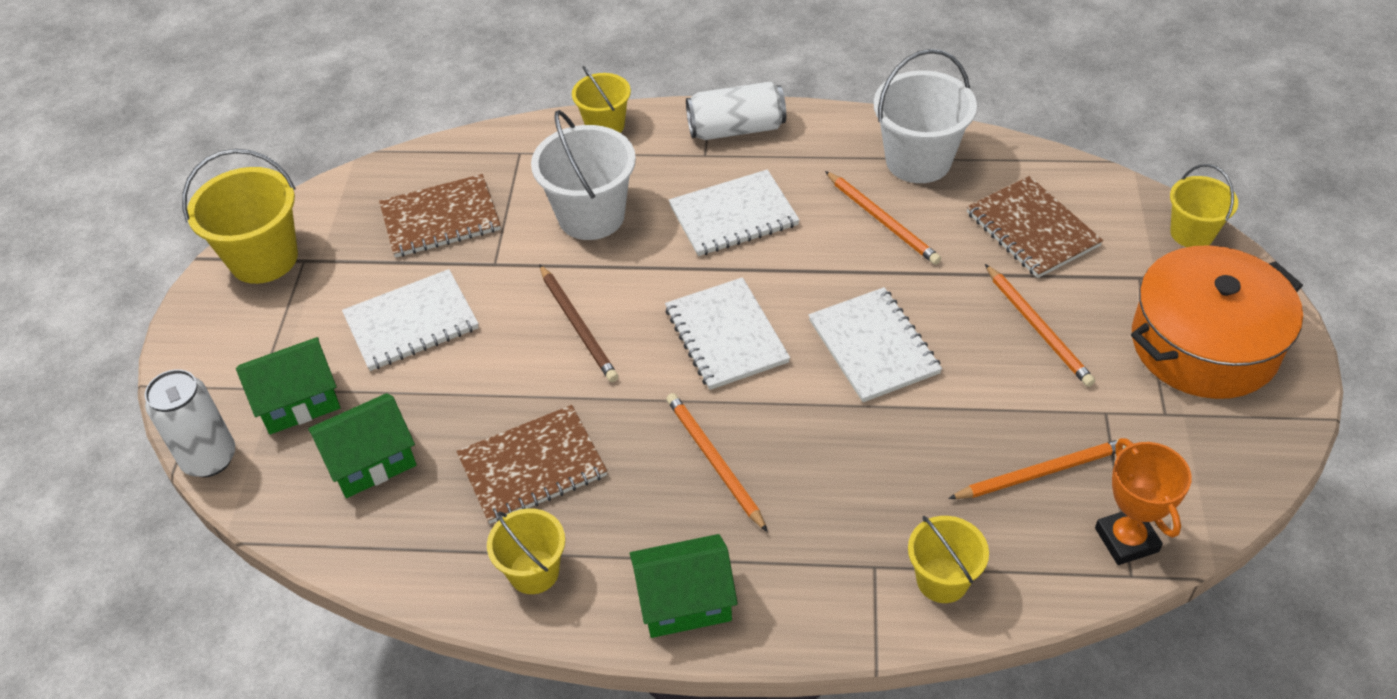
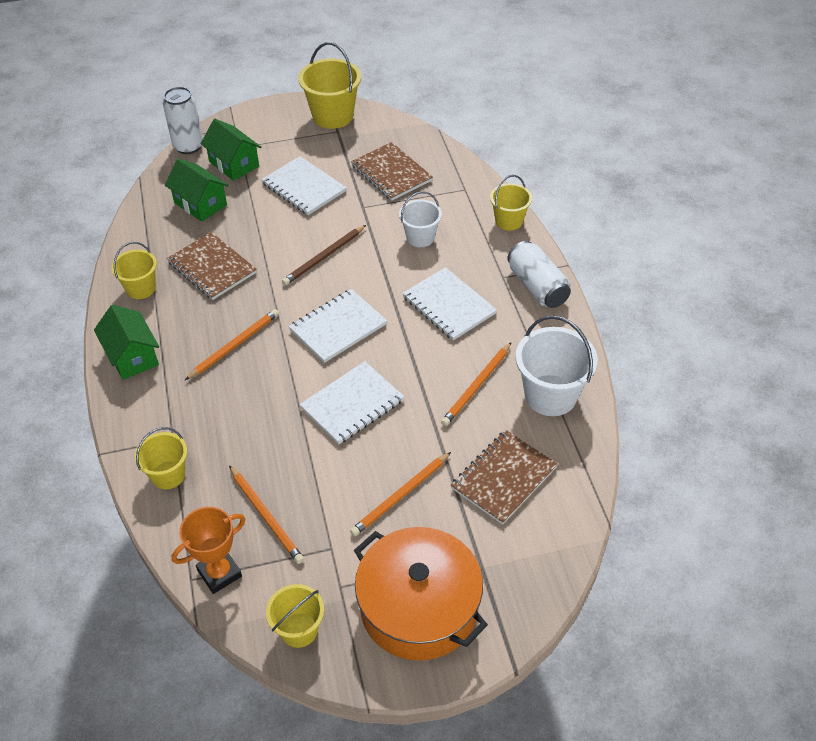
camera: 70 degrees right, 0 degrees up
white bucket [531,110,636,240] -> white bucket [399,191,442,247], size x0.61
yellow bucket [1170,164,1238,247] -> yellow bucket moved to [266,584,324,648]

